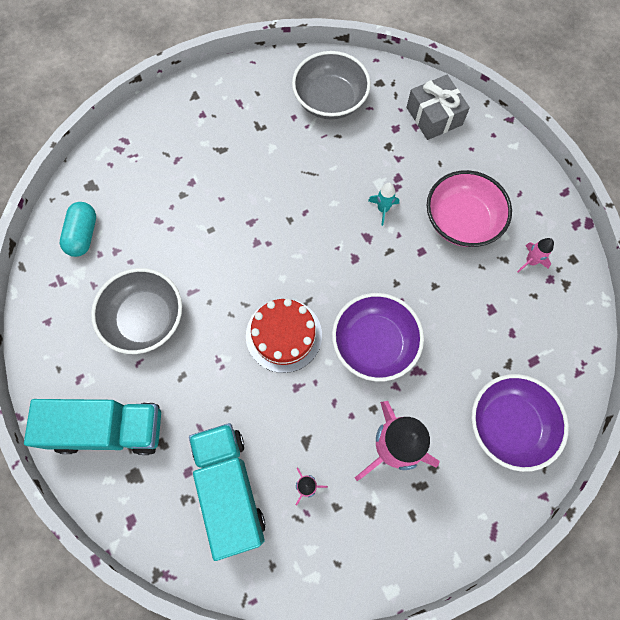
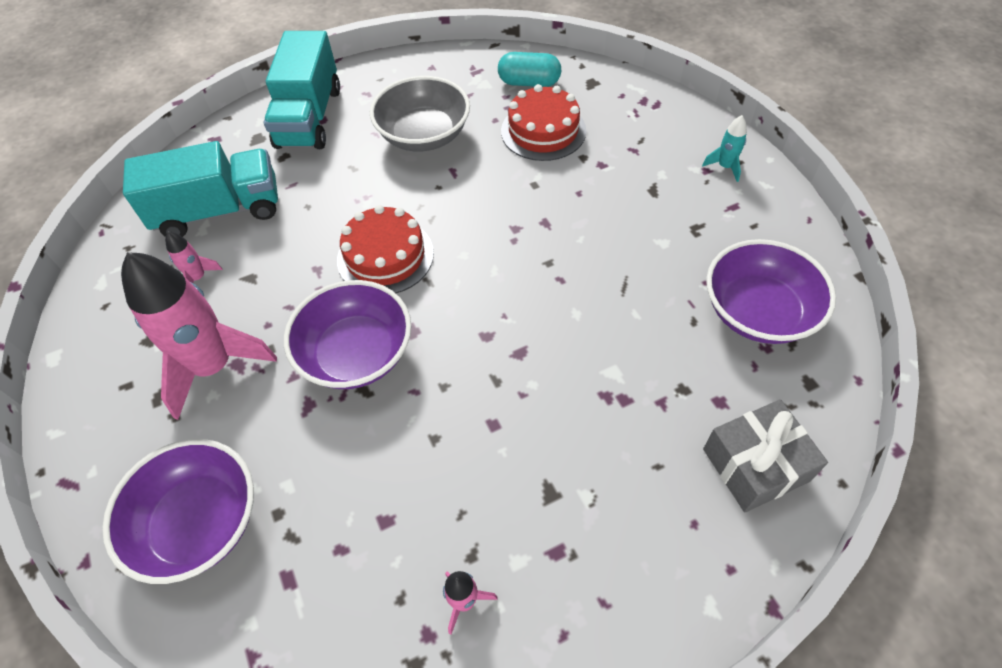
camera: 95 degrees right, 15 degrees down
grey bowl [292,51,371,120] -> purple bowl [706,239,836,344]
turquoise rocket [368,183,399,226] -> turquoise rocket moved to [702,115,747,182]
pink bowl [427,170,512,247] -> none
none -> red cake [501,84,586,161]

